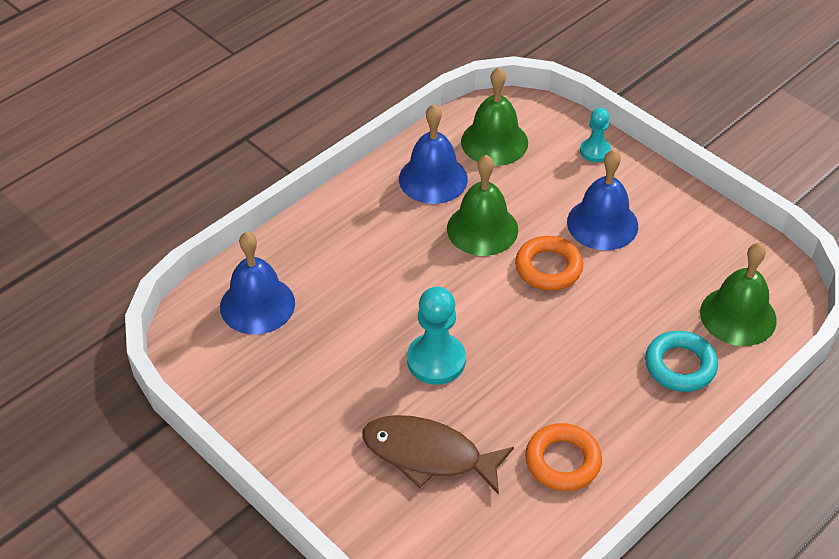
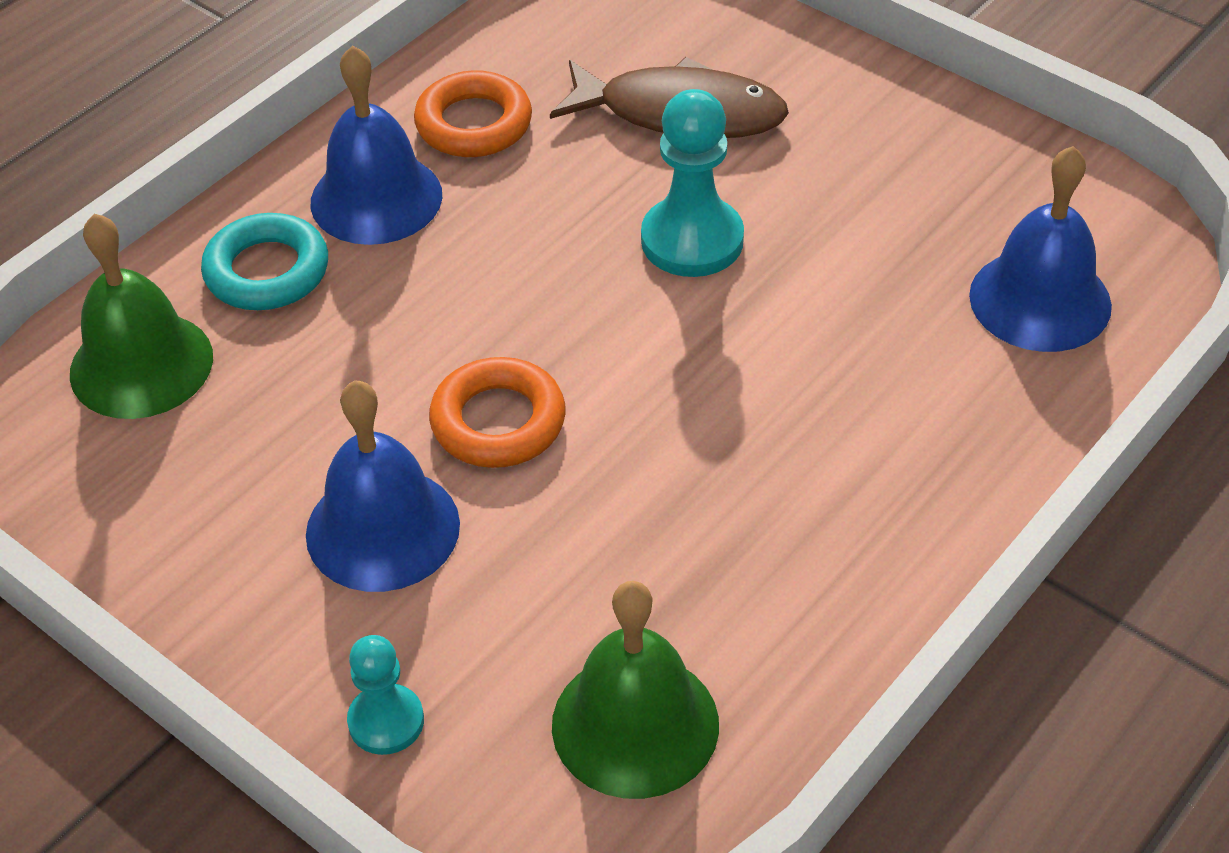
camera: 175 degrees right, 0 degrees up
blue bell [399,104,468,204] -> blue bell moved to [311,46,442,245]
green bell [447,155,518,256] -> none

